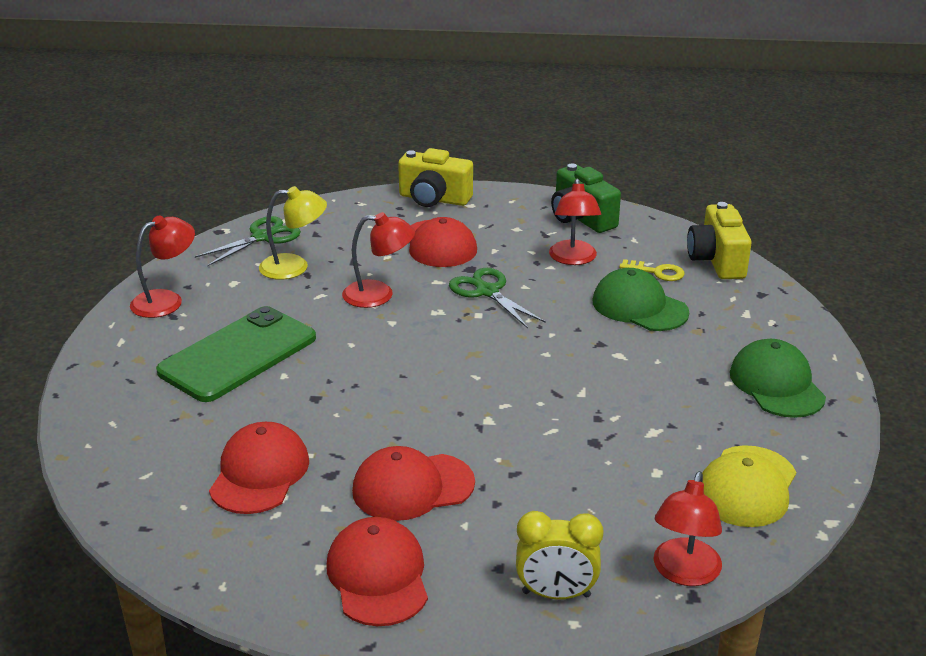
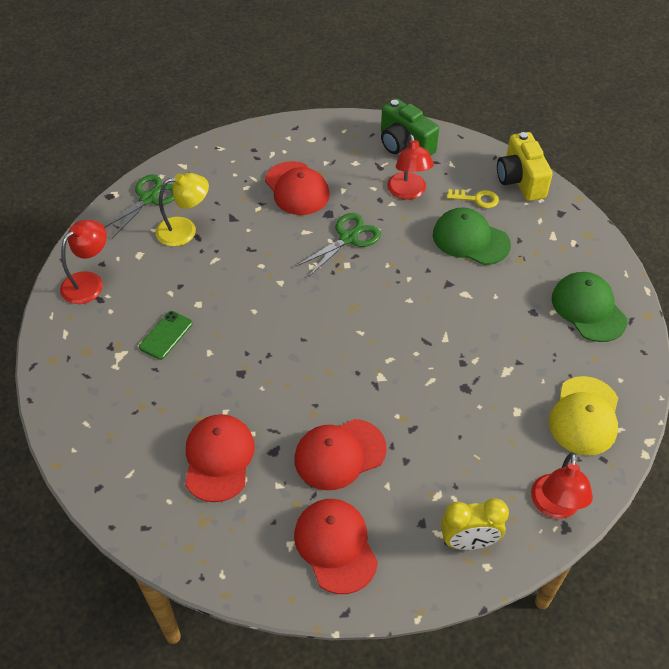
camera: 10 degrees left, 20 degrees up
green phone [156,306,316,402] -> green phone [139,311,193,360], size x0.45
red lamp [342,212,415,308] -> none
yellow camera [398,148,473,207] -> none
green scissors [449,268,546,328] -> green scissors turned 90 degrees clockwise [296,213,381,276]

